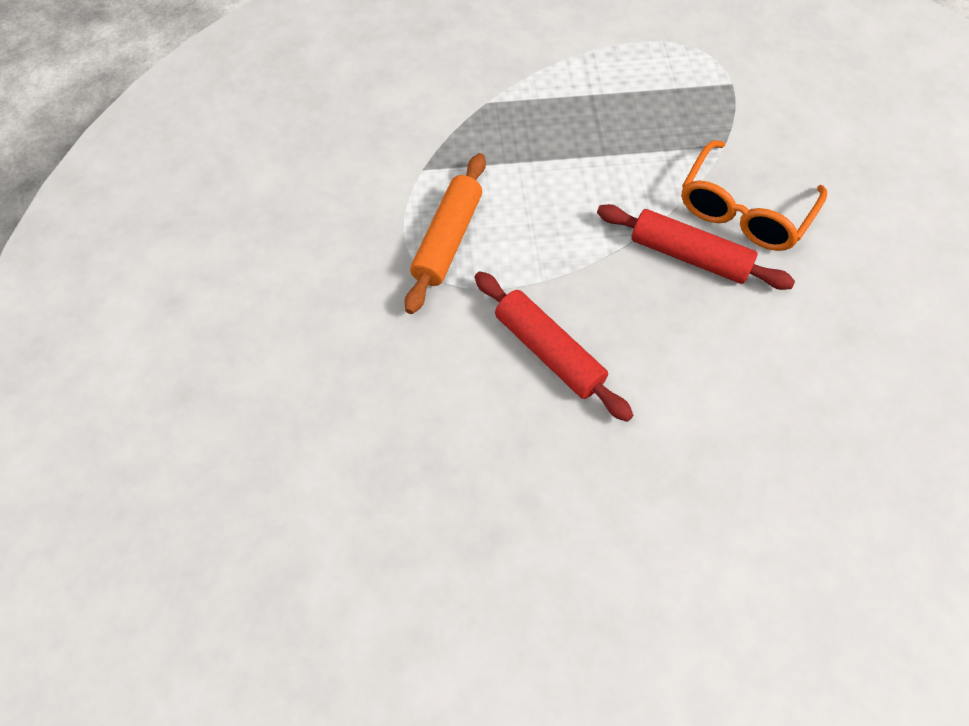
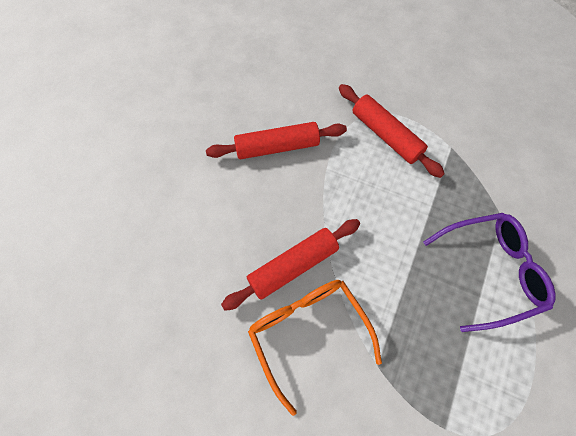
camera: 120 degrees right, 5 degrees up
orange rolling pin [405,153,486,314] -> red rolling pin [339,84,445,178]
none -> purple glasses [423,213,556,332]

